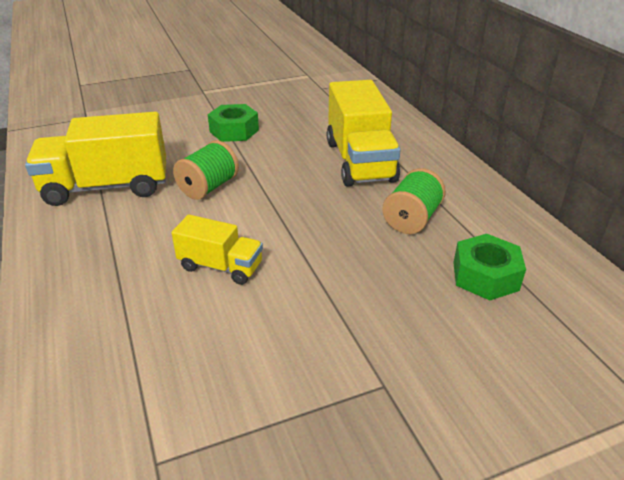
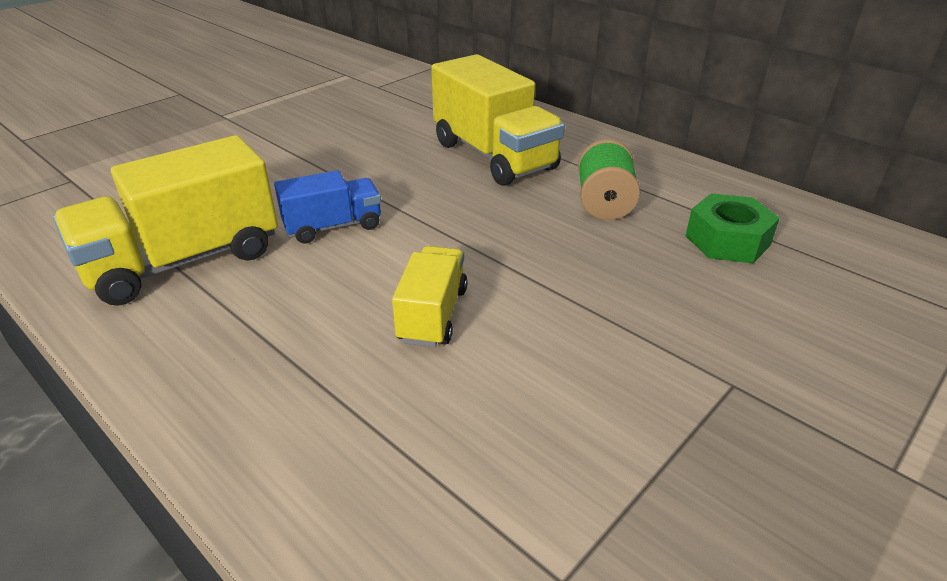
camera: 25 degrees left, 0 degrees up
yellow truck [172,214,263,285] -> yellow truck turned 75 degrees counterclockwise [392,246,468,347]
green spool [173,140,239,200] -> blue truck [274,170,381,244]
green nut [208,104,259,142] -> none

